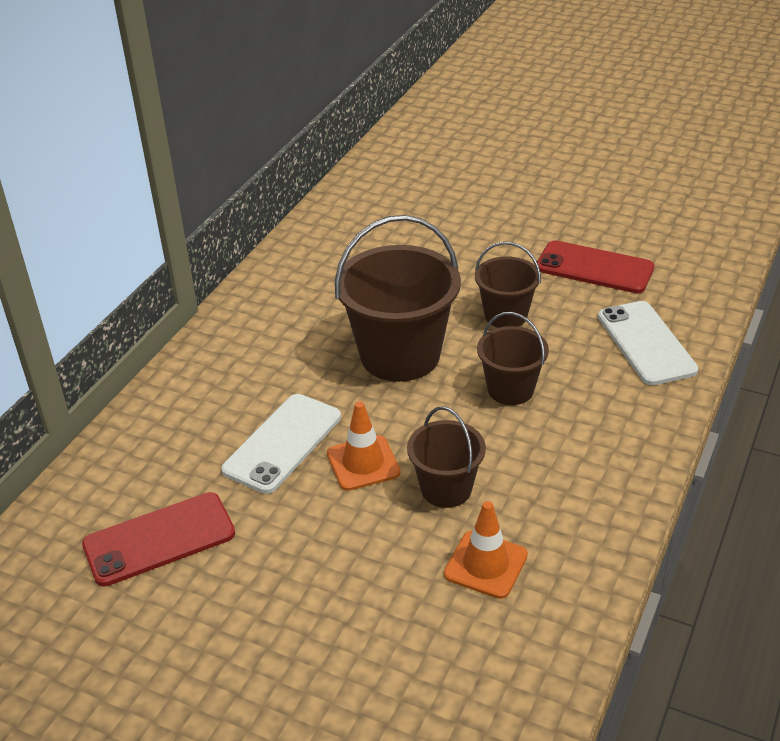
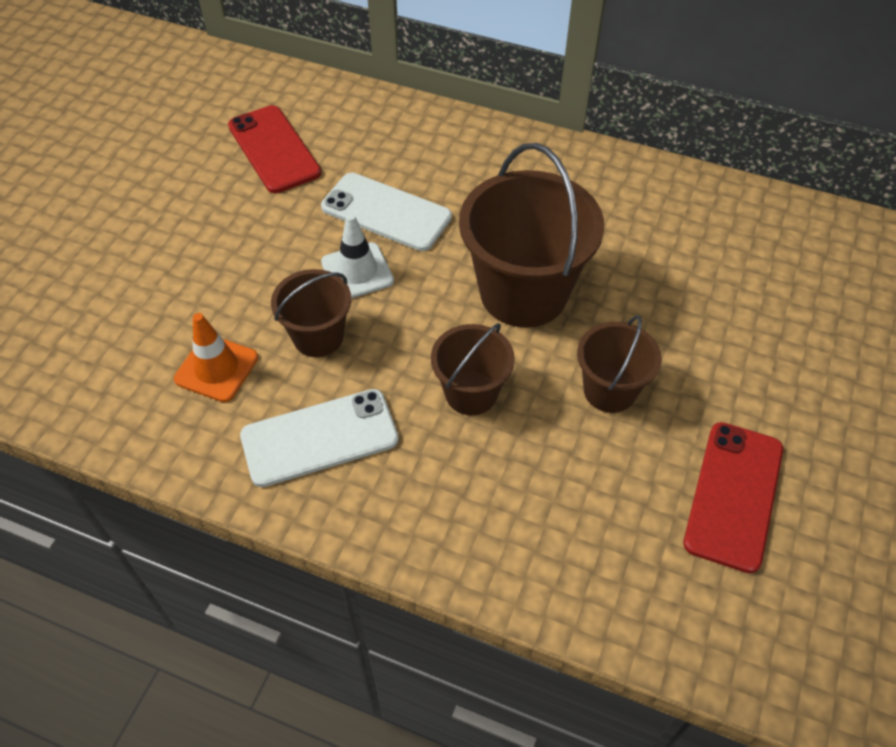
camera: 85 degrees right, 15 degrees up
orange traffic cone [327,401,401,491] -> white traffic cone [321,213,394,299]
white phone [598,301,698,385] -> white phone moved to [240,389,399,487]

